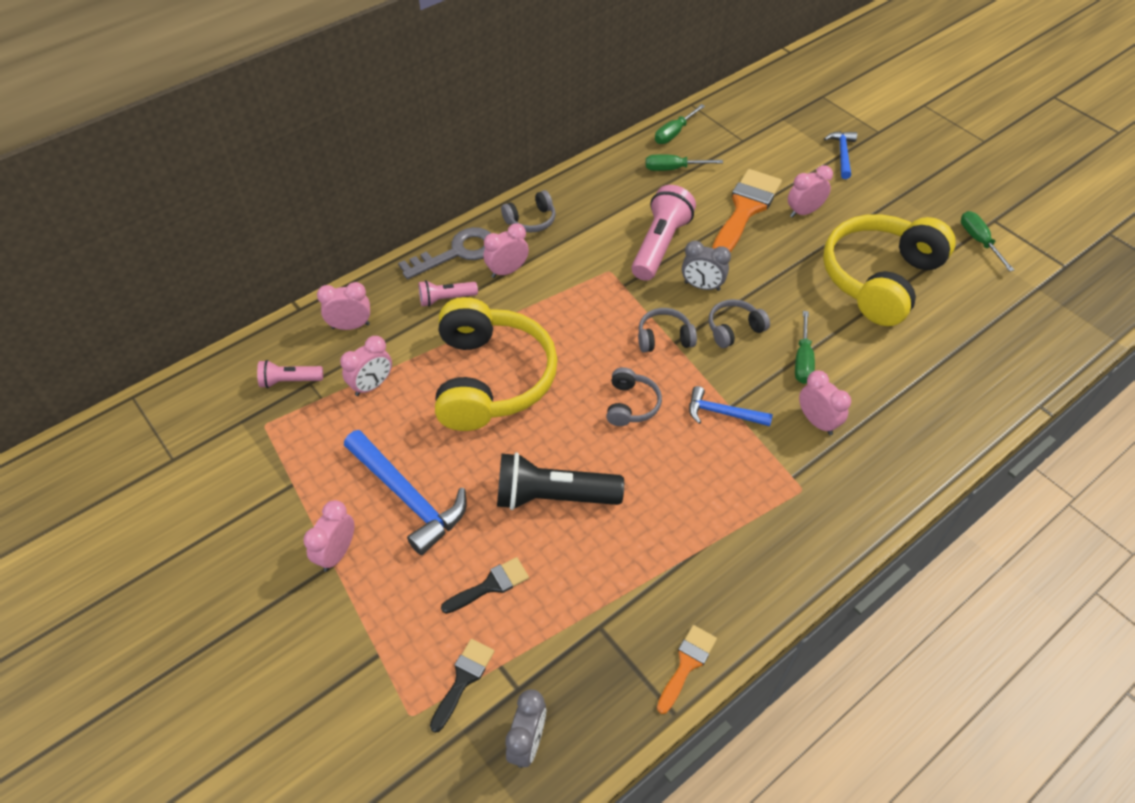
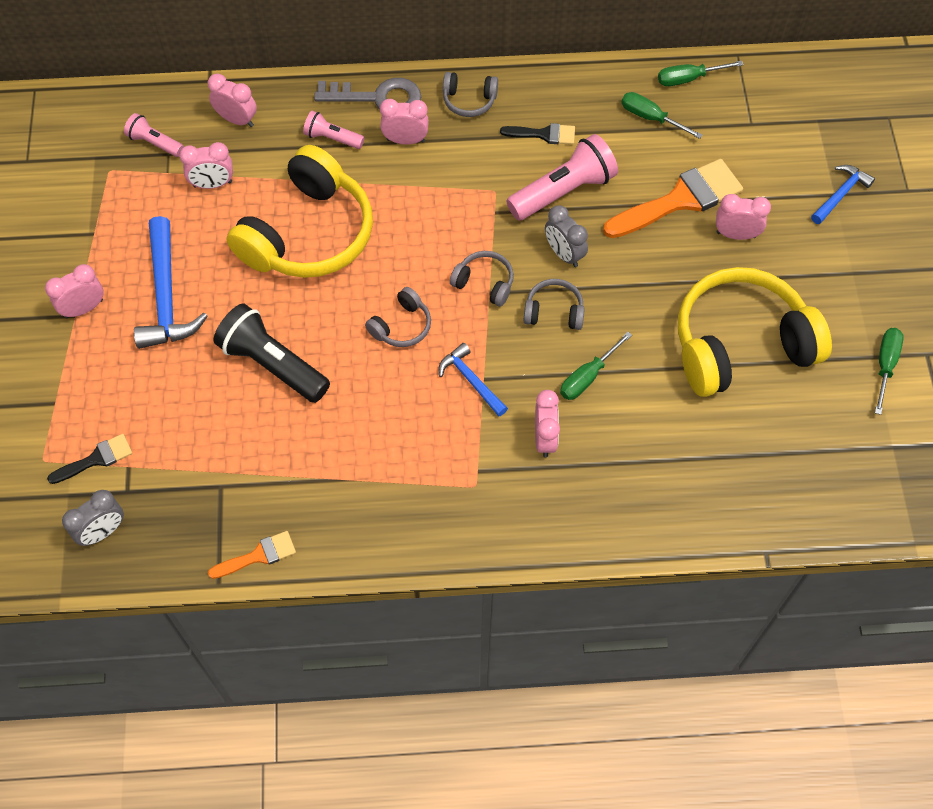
camera: 35 degrees right, 10 degrees up
black brush [441,557,529,614] -> black brush moved to [500,123,575,145]

